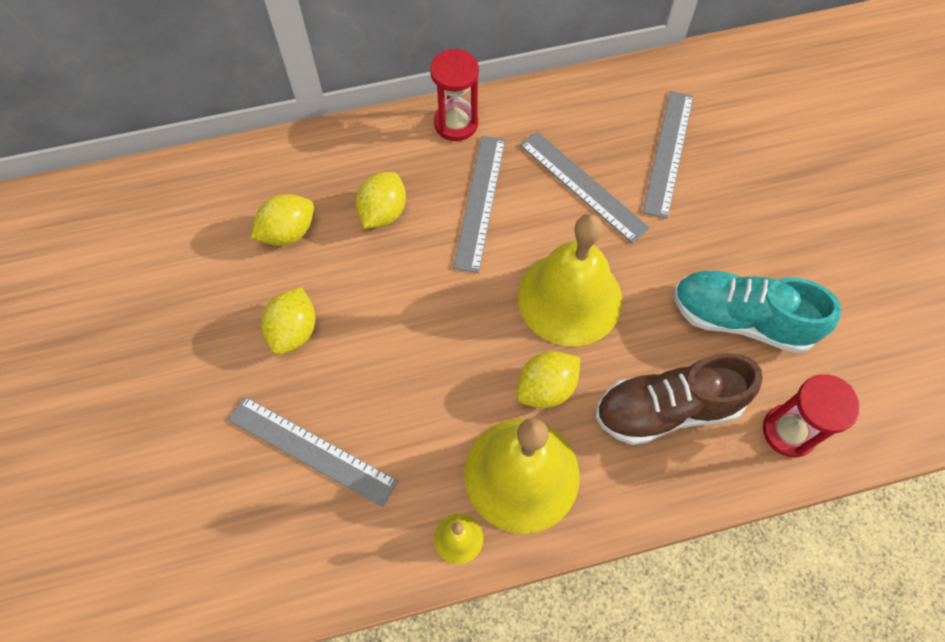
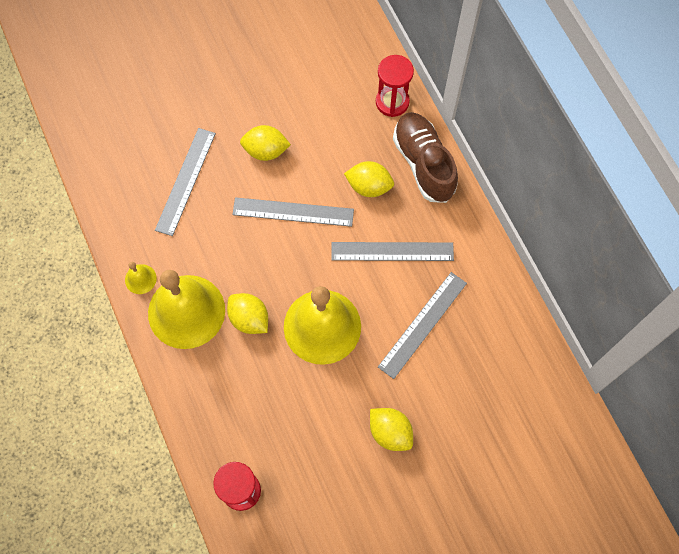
camera: 80 degrees right, 5 degrees up
yellow lemon [251,194,314,246] -> yellow lemon moved to [370,408,413,451]
red hourglass [430,49,479,141] -> red hourglass moved to [376,55,414,117]
brown shoe [595,353,763,445] -> brown shoe moved to [393,112,458,203]
grey ruler [642,91,693,219] -> grey ruler moved to [232,197,354,227]
turquoise shoe [674,270,841,353] -> none

